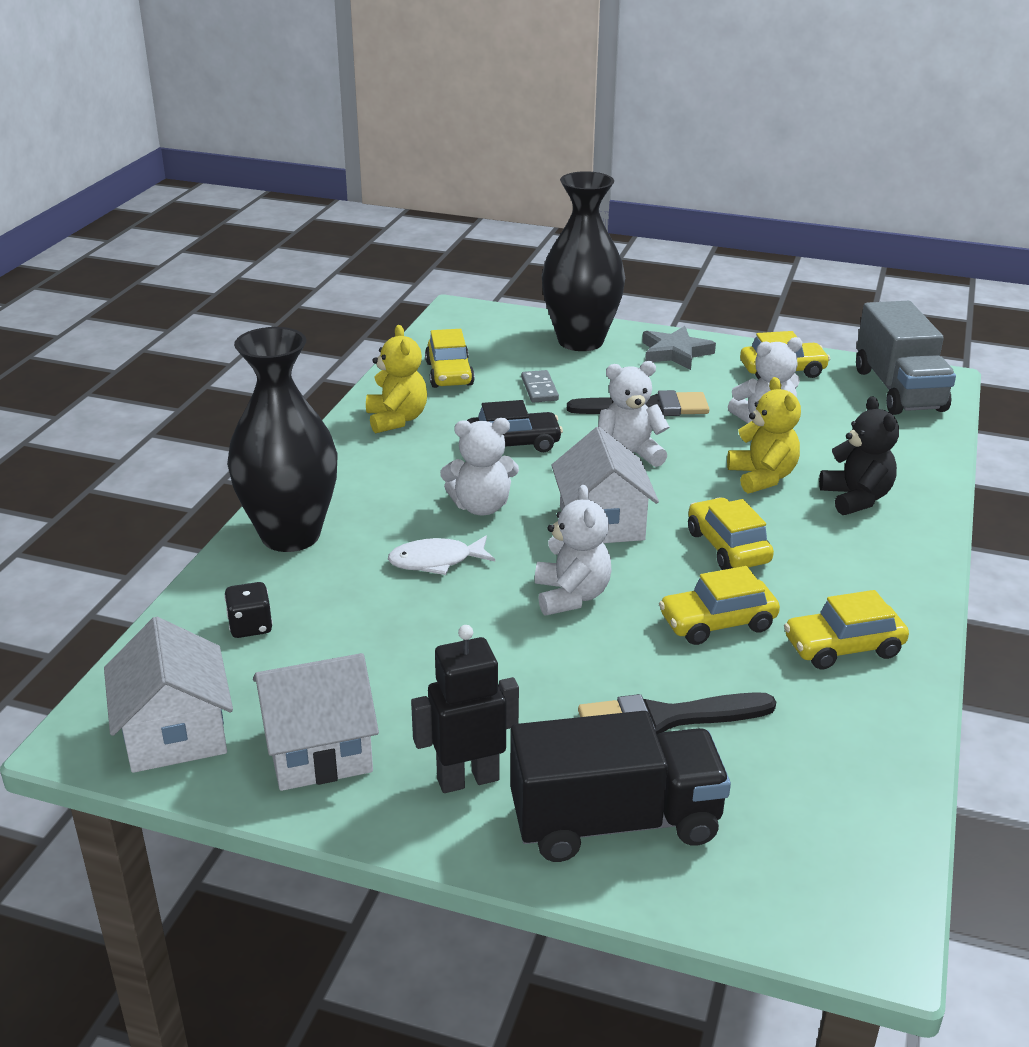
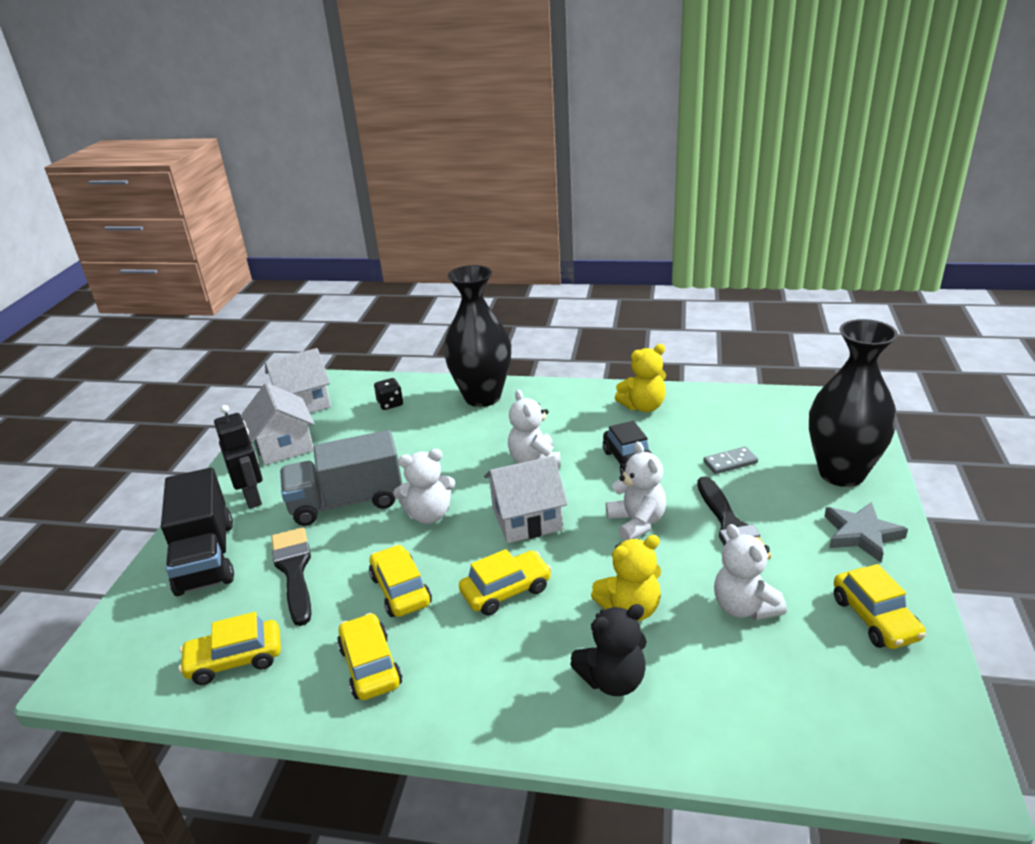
camera: 85 degrees right, 0 degrees up
white fish [388,536,495,575] -> none
yellow car [425,329,475,388] -> yellow car moved to [179,612,281,685]
grey truck [856,301,956,415] -> grey truck moved to [280,430,402,526]

